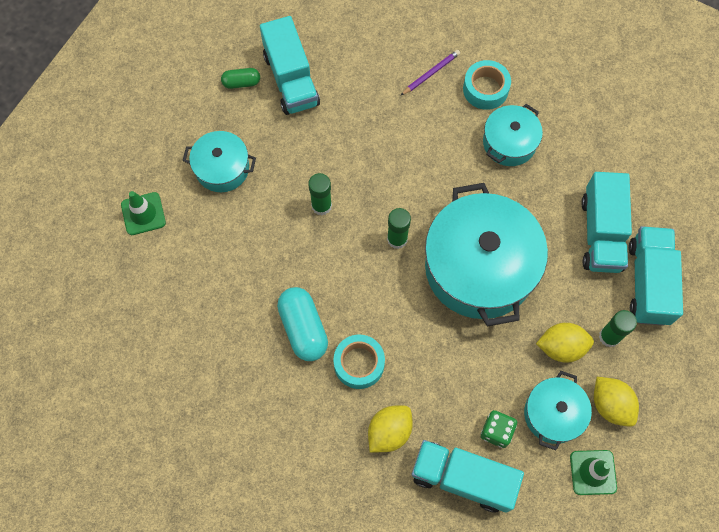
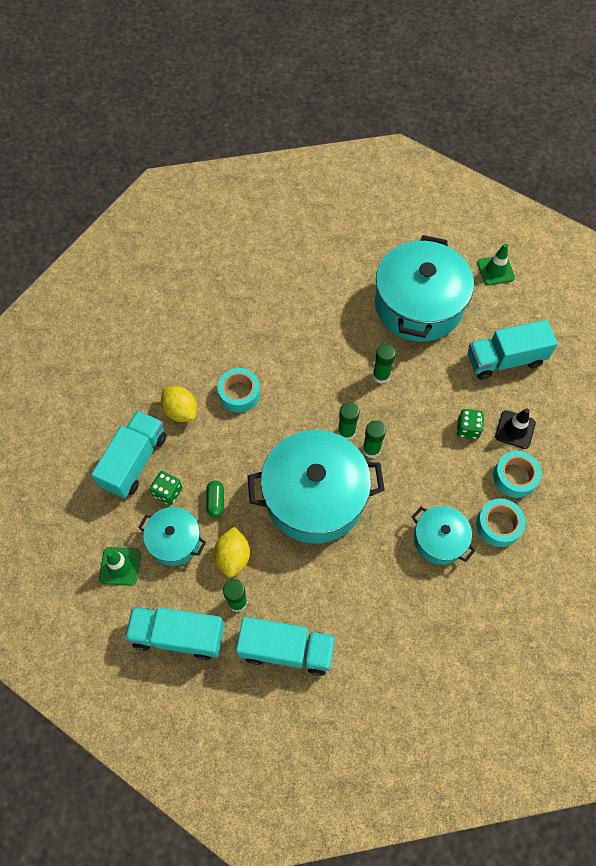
camera: 95 degrees right, 5 degrees down
green traffic cone [121,191,166,235] -> green traffic cone moved to [477,244,515,285]
turquoise pot [182,131,256,192] -> turquoise pot [375,235,474,342], size x1.95
green capsule [221,68,260,89] -> green capsule moved to [206,480,224,518]
turquoise capsule [277,287,328,361] -> none
purple pencil [401,50,460,95] -> turquoise tape [493,451,542,498]
turquoise truck [581,172,632,273] -> turquoise truck moved to [125,607,224,660]
yellow lemon [594,377,639,427] -> none
none -> green glue stick [363,420,386,458]
none -> green dice [457,409,484,439]
none -> black traffic cone [495,408,536,449]

